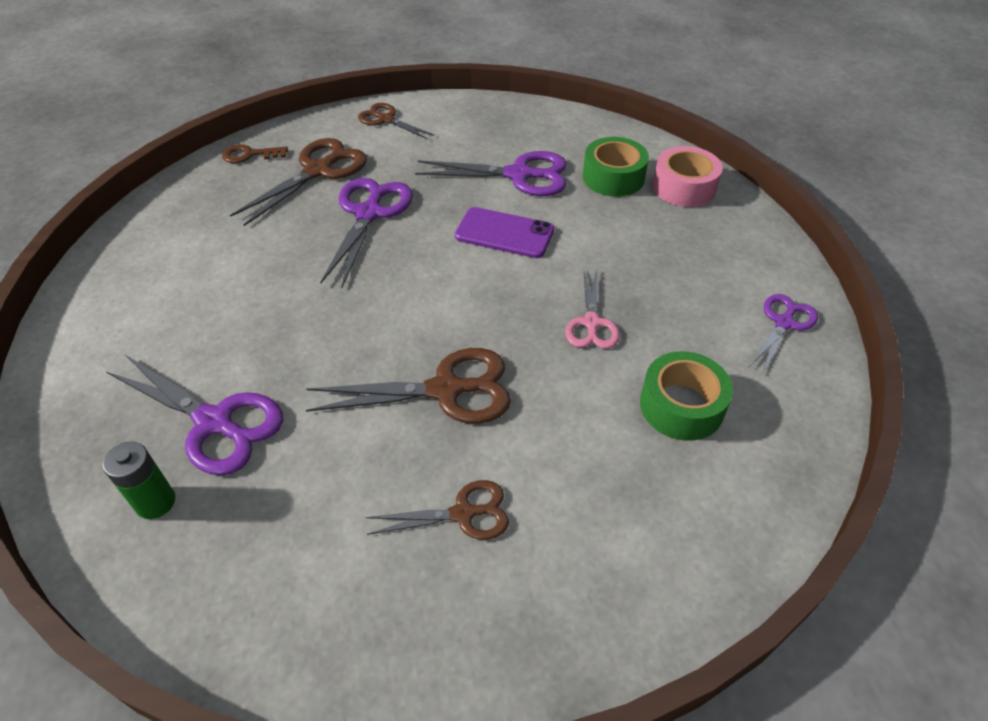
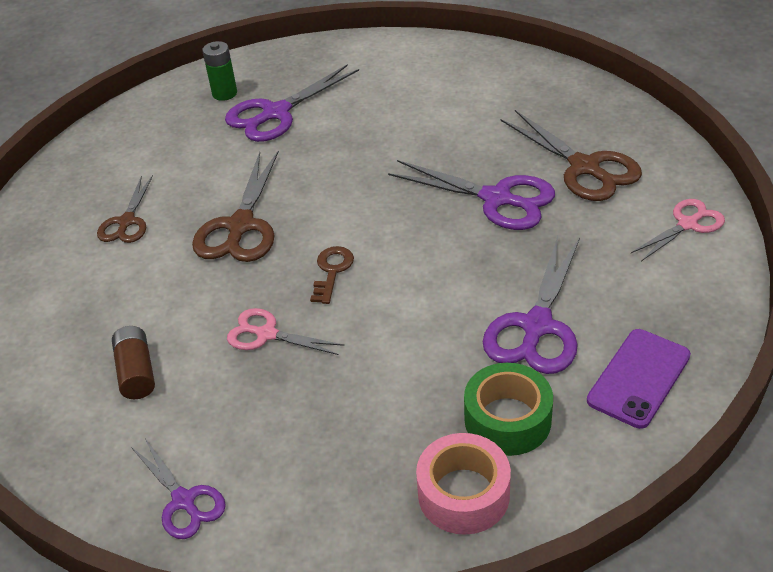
camera: 110 degrees right, 5 degrees down
brown key [222,144,288,163] -> brown key moved to [310,246,354,304]
brown scissors [358,103,435,140] -> pink scissors [631,199,725,261]
purple phone [455,207,554,258] -> purple phone moved to [587,329,691,429]
green tape [640,351,733,441] -> brown battery [112,326,155,399]

